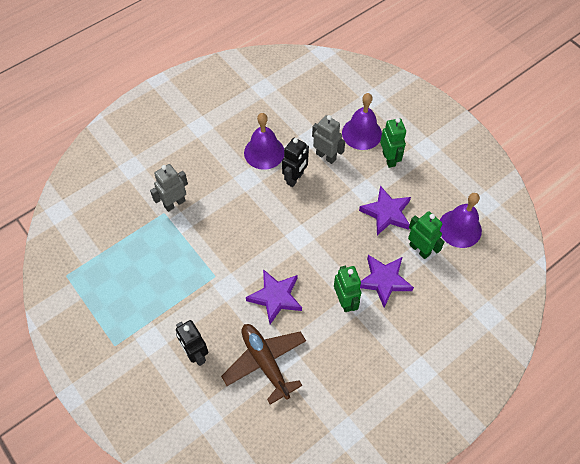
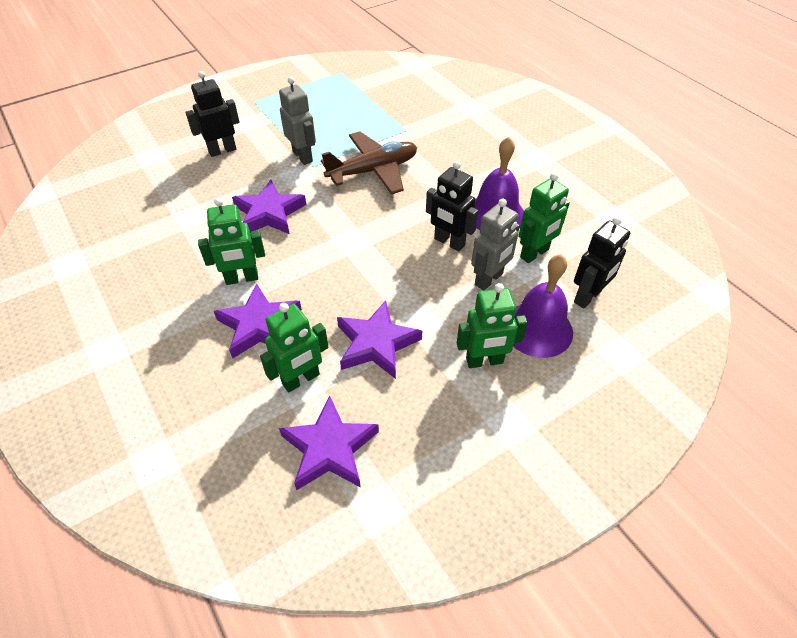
camera: 95 degrees right, 10 degrees down
grey robot [150,164,188,212] -> grey robot moved to [279,77,316,165]
brown plane [221,324,306,405] -> brown plane moved to [321,131,417,195]
purple bell [440,193,482,248] -> purple star [279,395,379,490]
none -> green robot [519,172,570,263]
none -> black robot [574,216,630,308]

